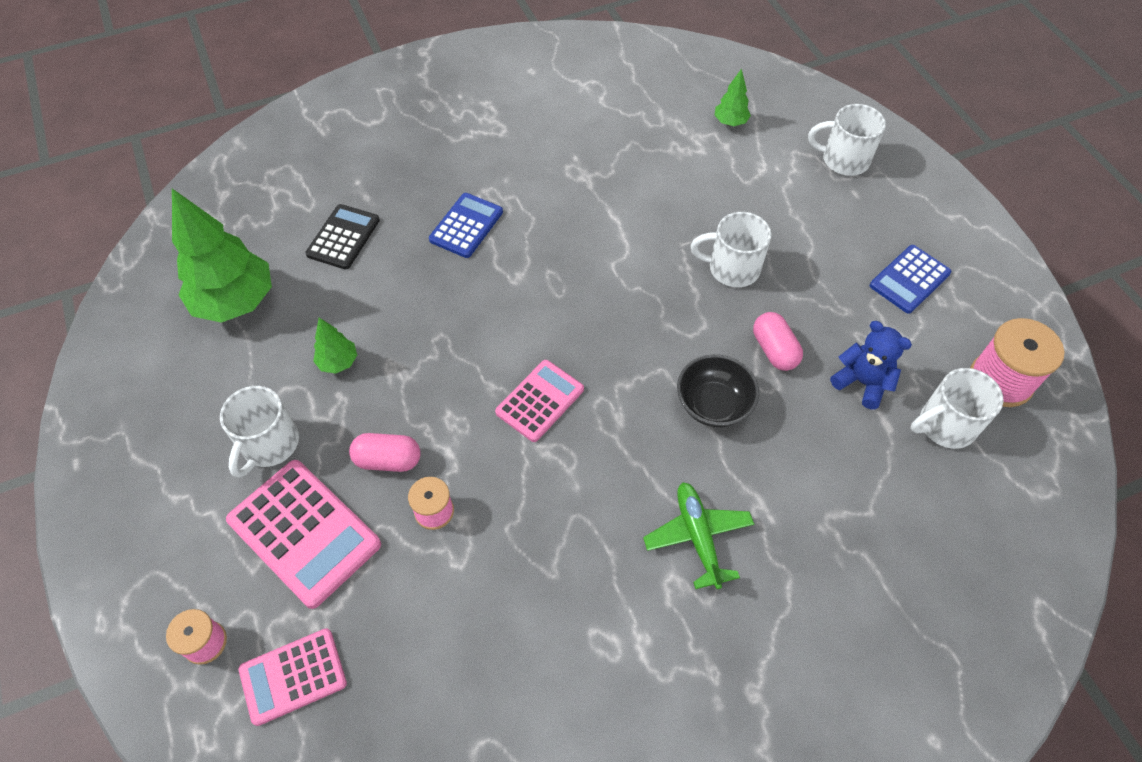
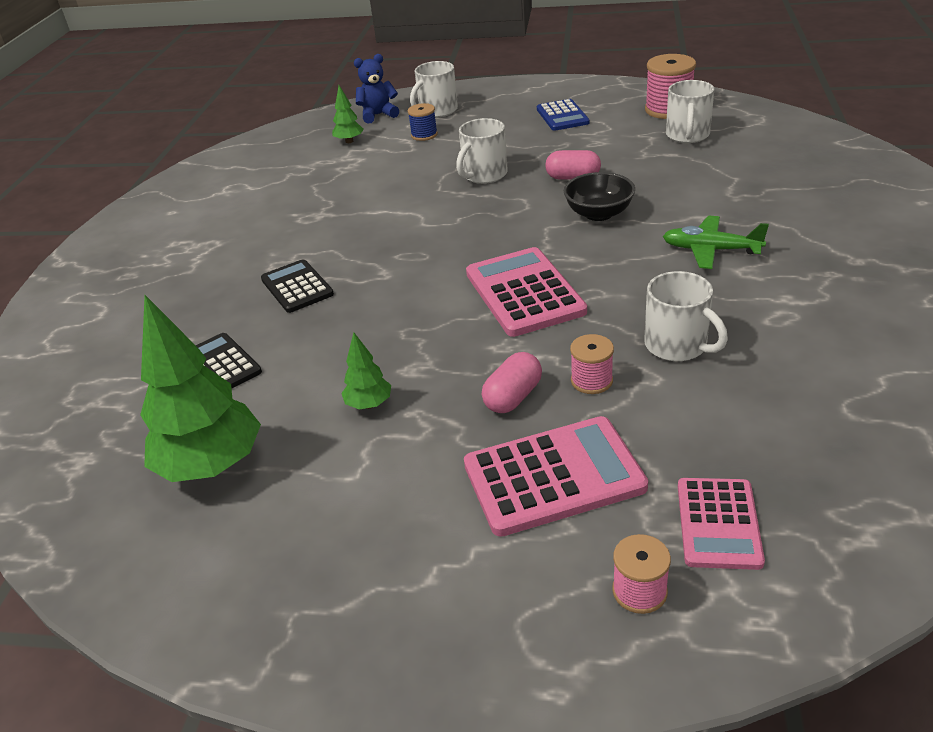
camera: 55 degrees left, 20 degrees down
white mug [220,386,299,478] -> white mug moved to [644,271,728,361]
blue calculator [429,193,503,258] -> black calculator [261,259,334,313]
pink calculator [495,360,584,442] -> pink calculator [466,247,587,337], size x1.58
blue teddy bear [830,321,912,409] -> blue teddy bear moved to [354,54,399,124]
none -> blue spool [408,103,438,141]

